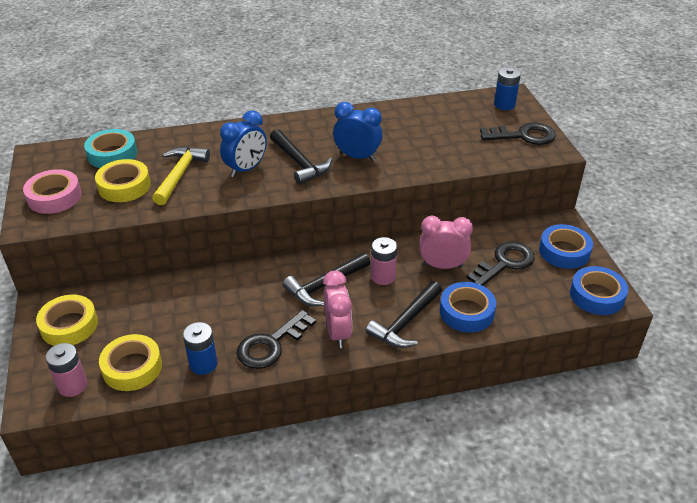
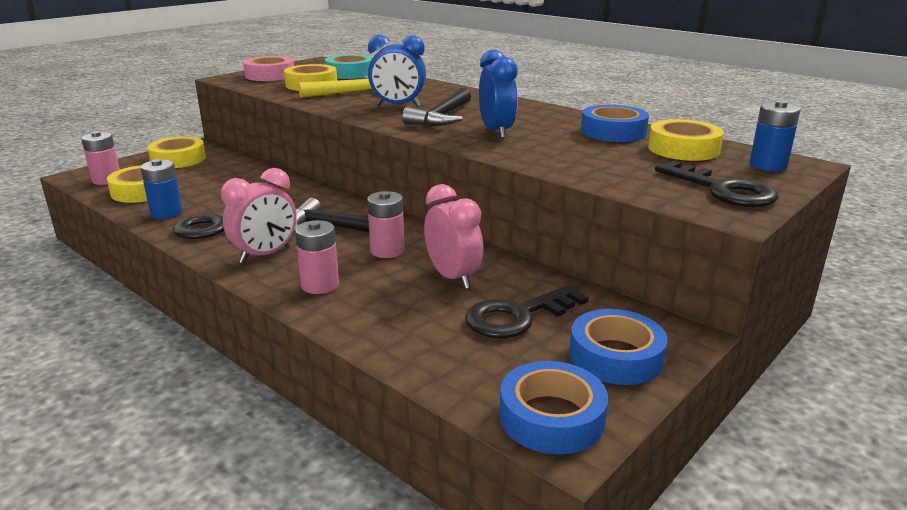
camera: 55 degrees right, 15 degrees down
black hammer [366,281,442,348] -> pink battery [295,220,339,294]
blue tape [440,282,496,333] -> blue tape moved to [581,105,649,142]
black key [466,242,535,286] -> black key turned 135 degrees clockwise [465,285,589,338]
none -> yellow tape [648,119,724,161]

